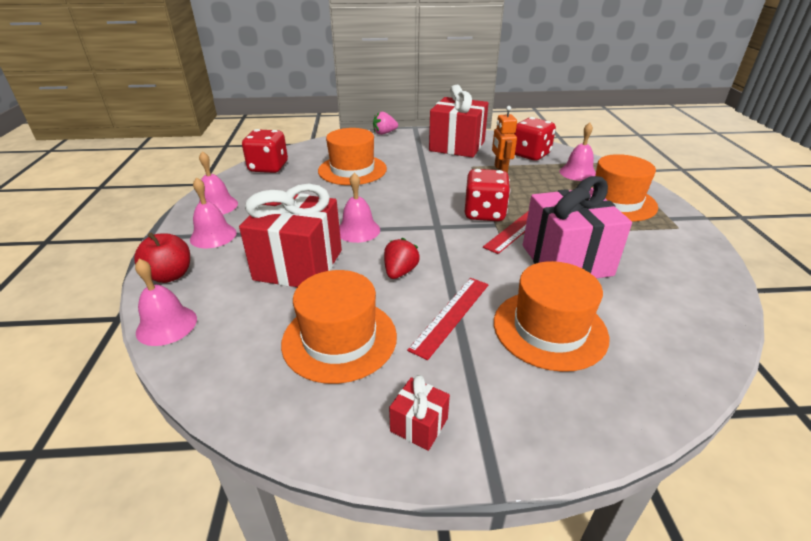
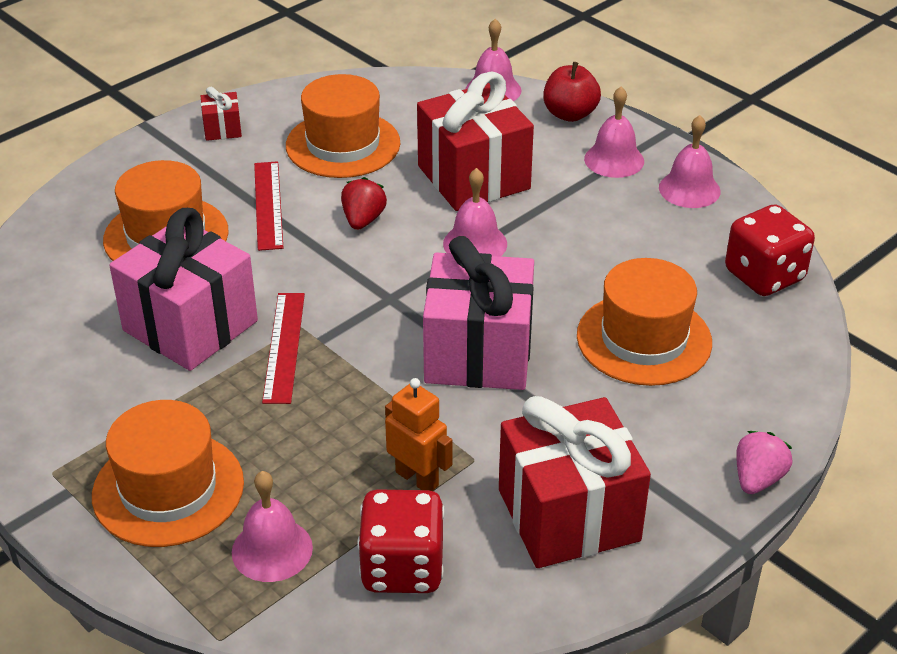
camera: 140 degrees right, 5 degrees up
red strawberry [384,238,420,279] -> red strawberry turned 150 degrees counterclockwise [341,177,387,230]
red dice [465,169,510,221] -> none
none -> pink gift [423,236,534,390]

